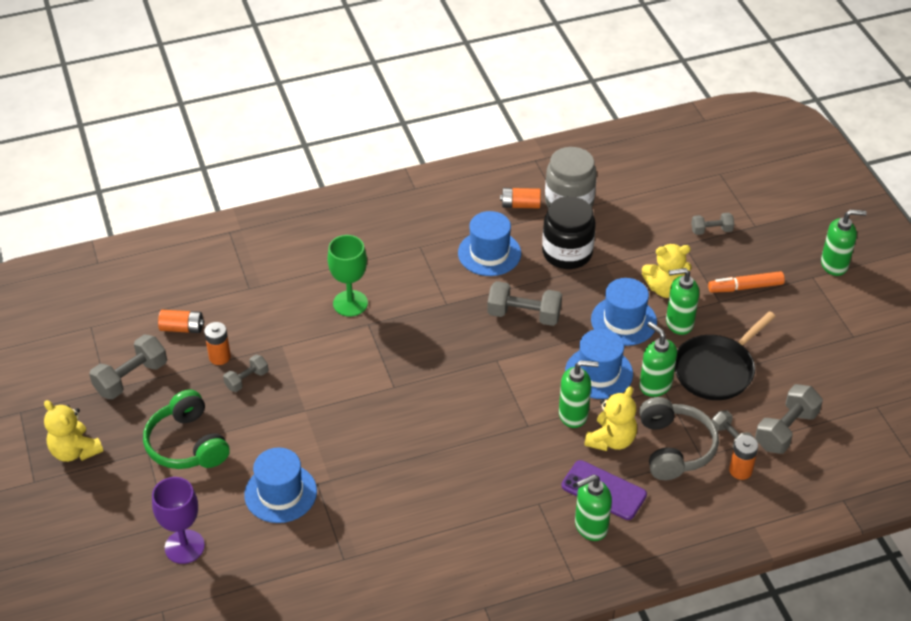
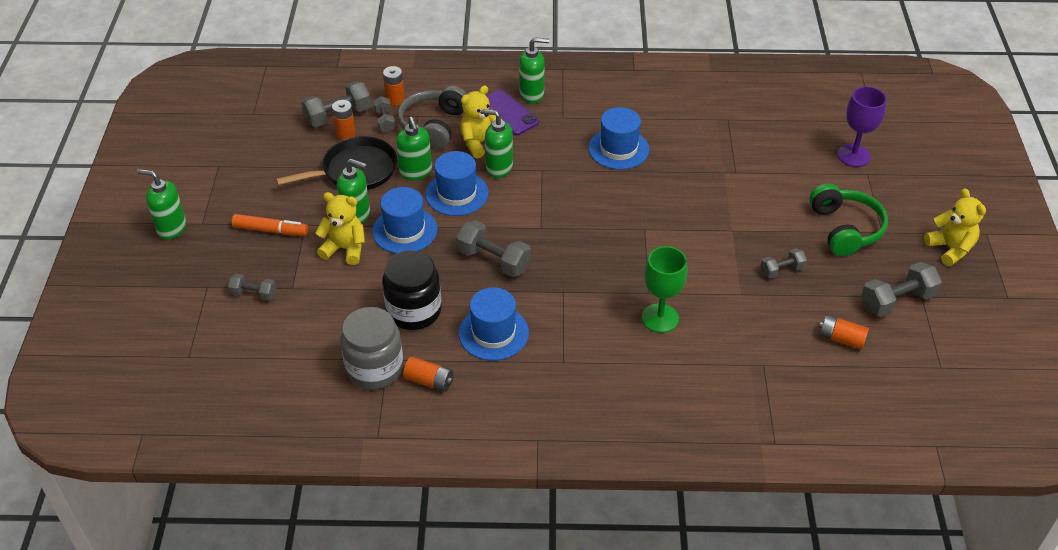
camera: 160 degrees left, 0 degrees up
orange battery [204,322,231,365] -> orange battery moved to [332,100,356,140]
blue hat [244,447,317,523] -> blue hat moved to [588,107,649,170]

